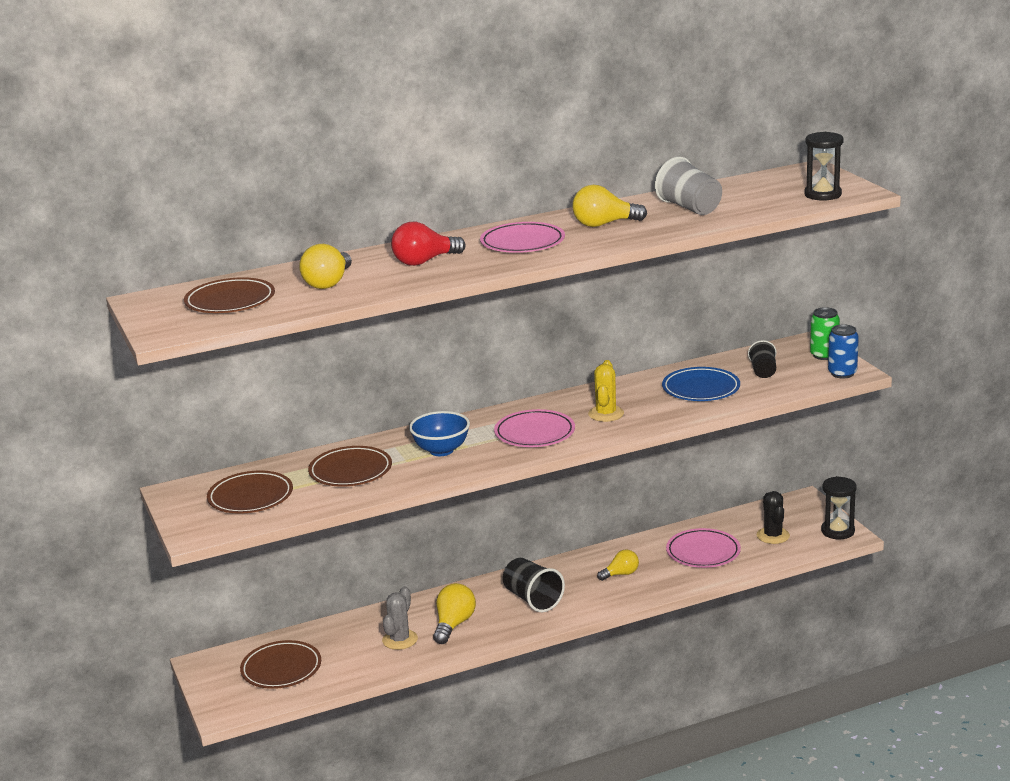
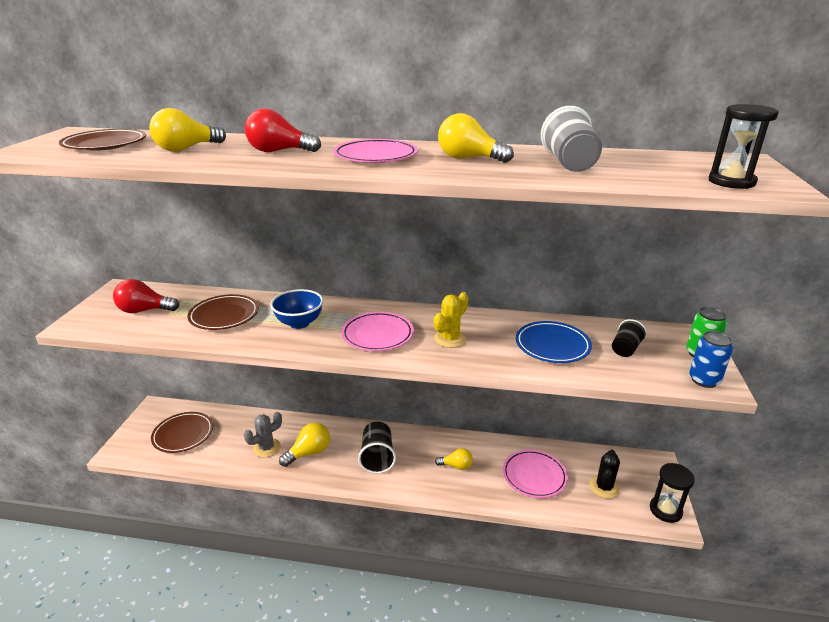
camera: 30 degrees right, 5 degrees up
brown plate [207,470,293,514] -> red light bulb [113,279,179,313]

